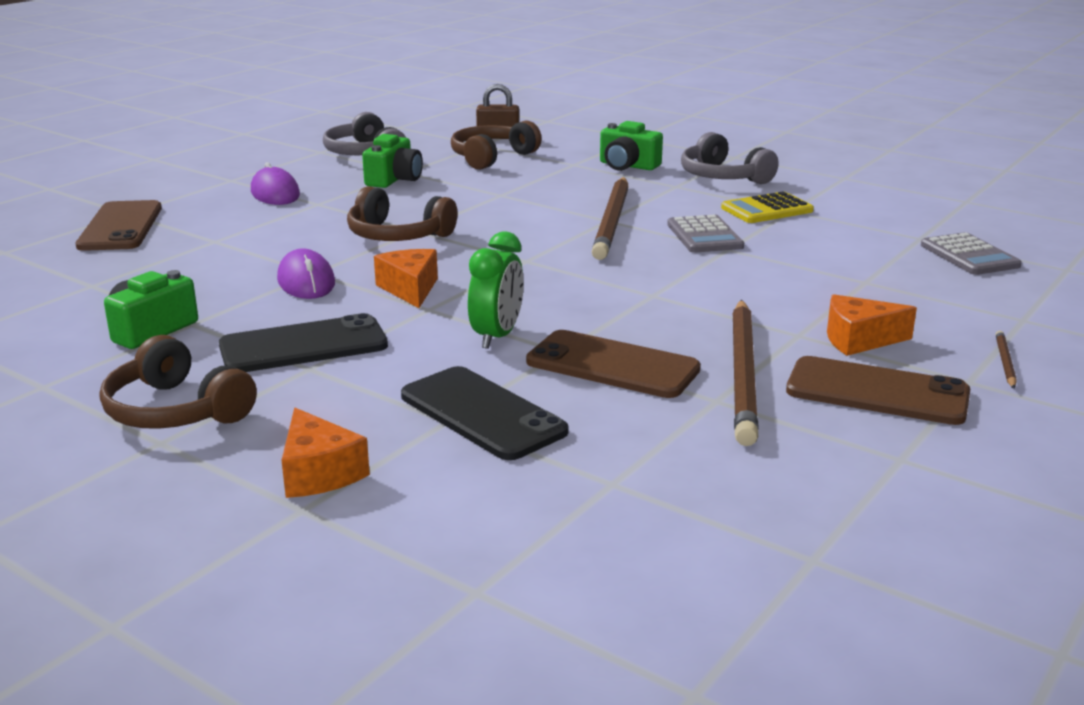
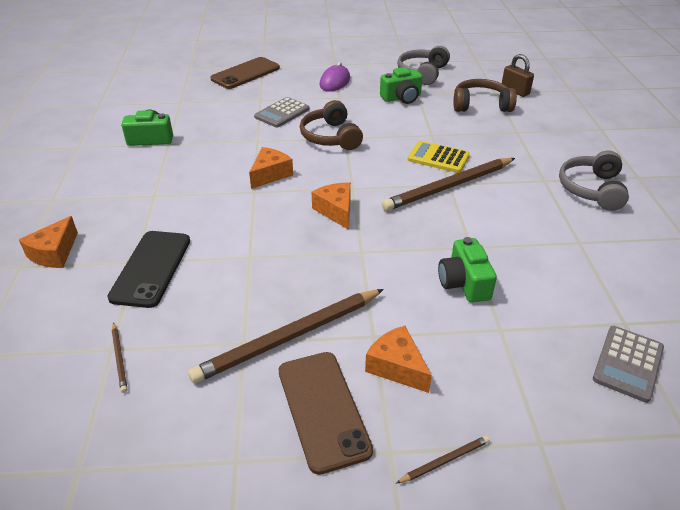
camera: 50 degrees right, 15 degrees up
brown headphones [100,335,257,429] -> none
black phone [219,313,388,372] -> none
purple mouse [277,248,335,299] -> none
green clock [468,231,524,349] -> none
brown phone [526,330,701,398] -> none
green camera [600,121,663,171] -> green camera moved to [438,237,497,303]
grey calculator [667,215,744,253] -> grey calculator moved to [254,97,310,128]
yellow calculator [721,191,814,223] -> yellow calculator moved to [408,141,470,173]
none -> brown pencil [112,322,127,393]
none -> orange cheese [312,183,351,230]

